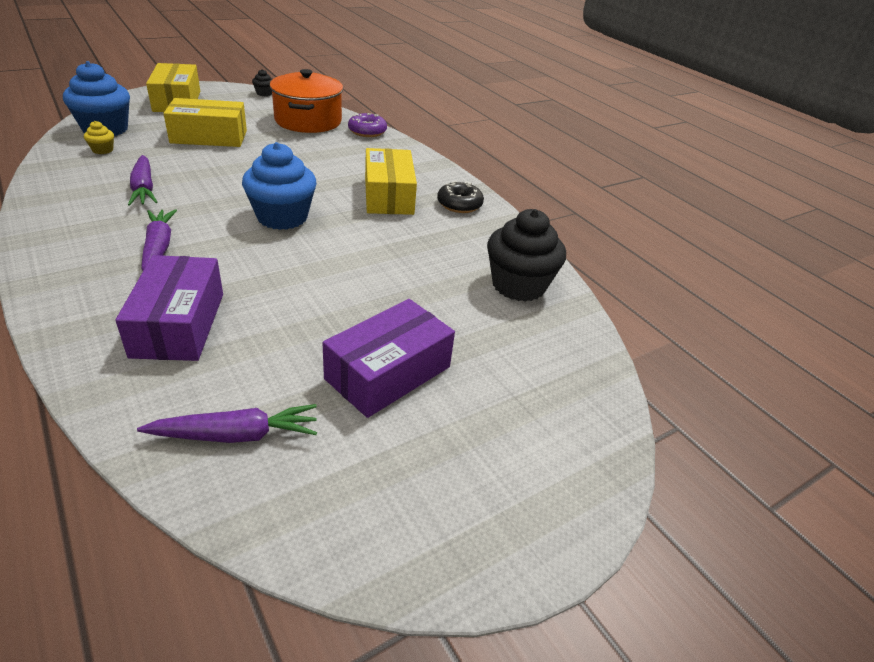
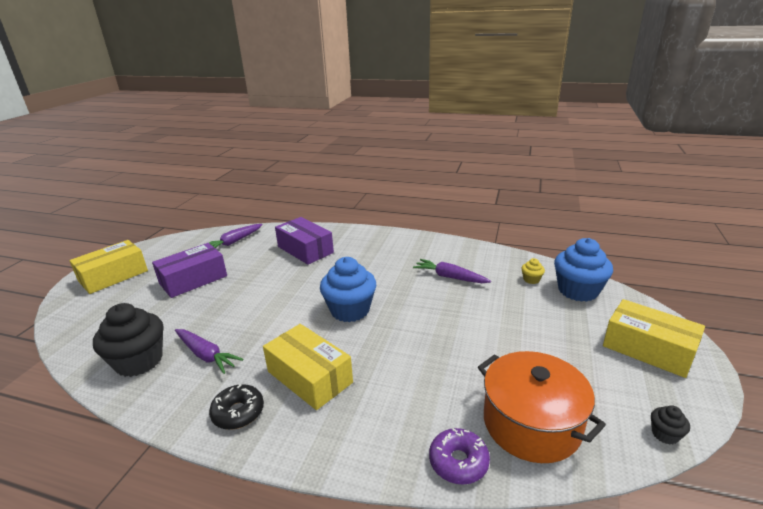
camera: 145 degrees right, 10 degrees down
purple carrot [141,209,177,271] -> purple carrot moved to [175,329,243,374]
yellow box [163,98,247,147] -> yellow box moved to [69,240,148,294]
purple box [323,299,455,418] -> purple box turned 45 degrees clockwise [152,243,227,298]

